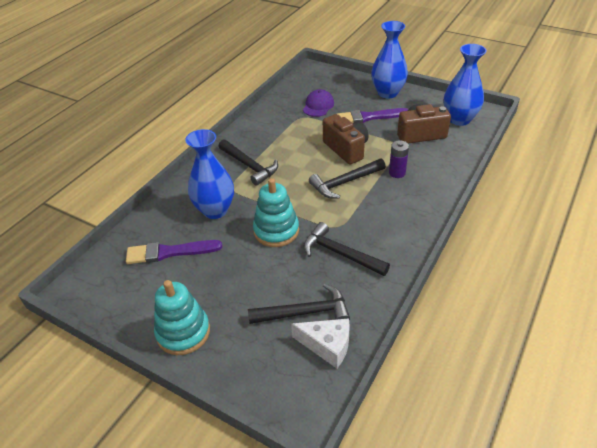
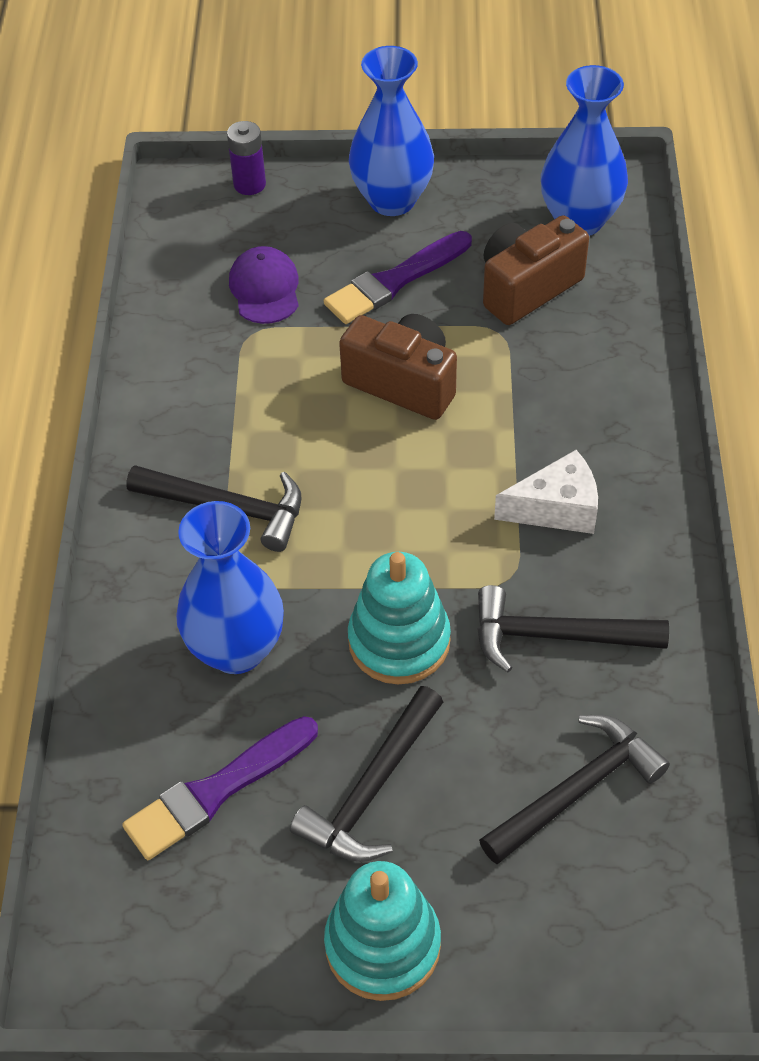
camera: 30 degrees left, 10 degrees up
white cheese [291,318,350,368] -> white cheese moved to [494,450,598,534]
black hammer [309,158,386,198] -> black hammer moved to [290,686,443,862]
purple battery [389,140,409,178] -> purple battery moved to [227,121,266,195]

